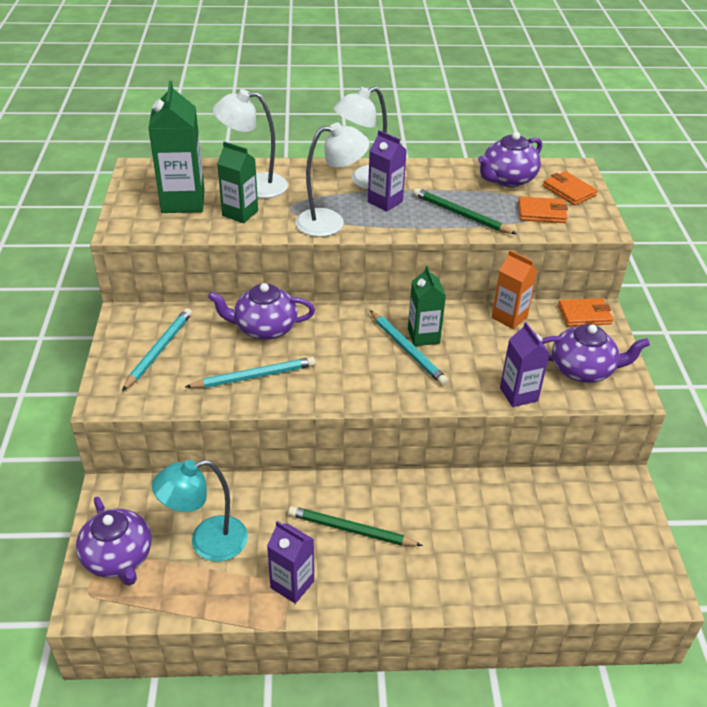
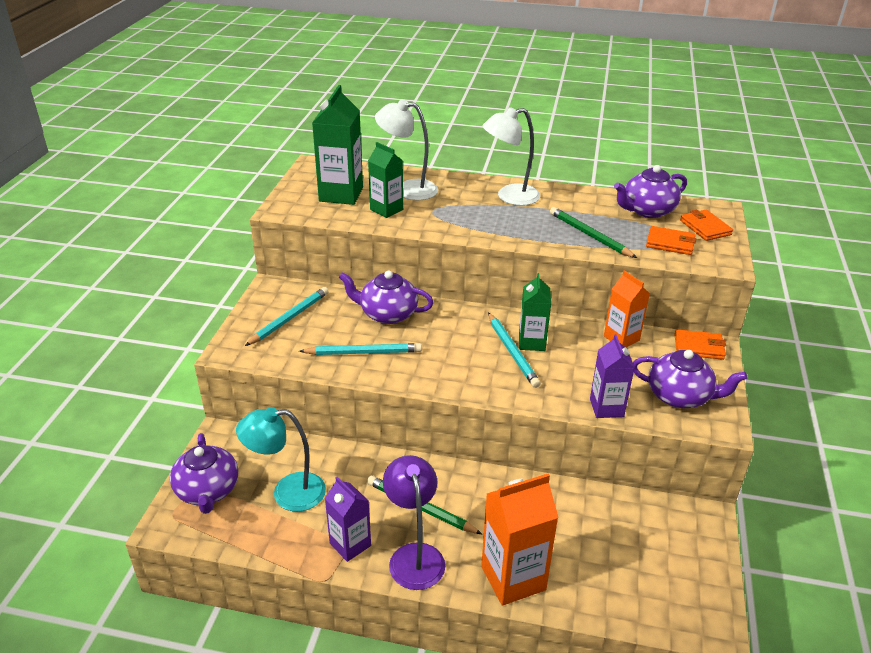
camera: 15 degrees right, 5 degrees down
white lamp [295,122,370,237] -> none
purple carton [368,130,407,212] -> none
none -> purple lamp [383,455,445,590]
none -> orange carton [481,474,559,606]

